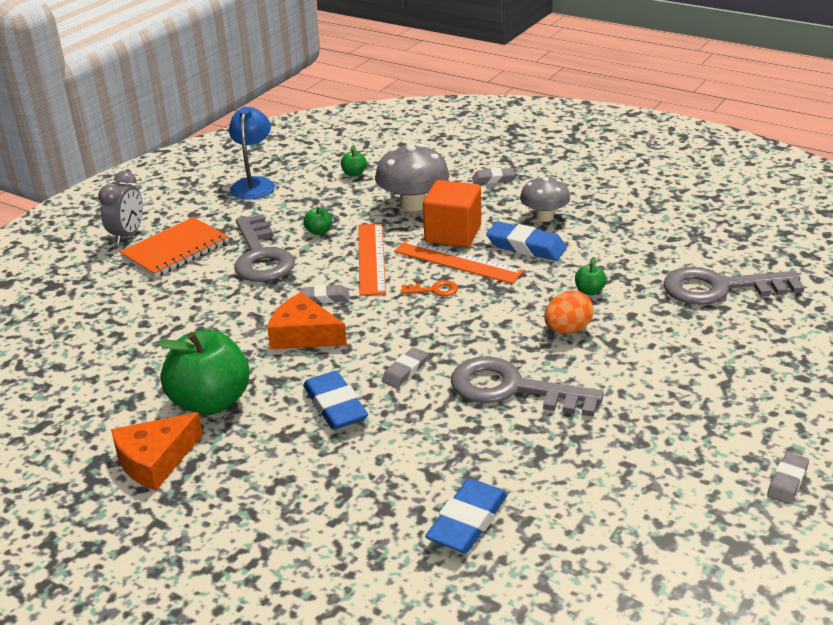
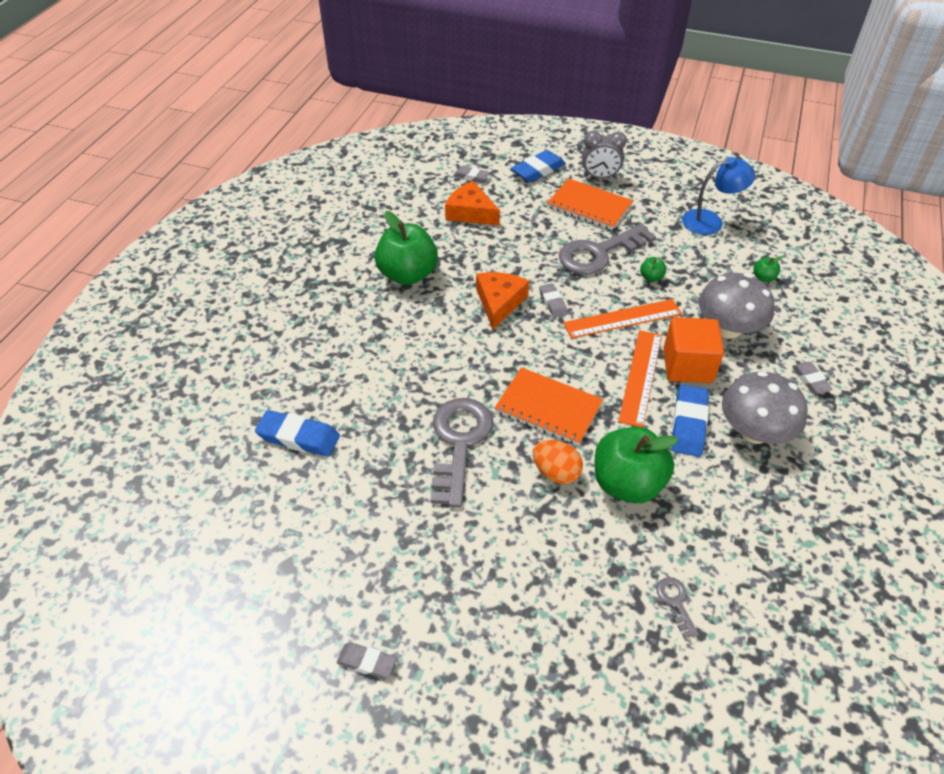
camera: 75 degrees right, 15 degrees up
orange cheese [111,412,203,490] -> orange cheese moved to [445,181,500,225]
blue eraser [303,371,368,430] -> blue eraser moved to [511,150,566,182]
grey eraser [382,347,428,388] -> grey eraser moved to [454,166,490,183]
orange key [401,280,458,296] -> none
grey mushroom [520,176,570,221] -> grey mushroom [722,371,808,444], size x1.52
green apple [575,257,607,295] -> green apple [595,427,678,503], size x2.43
grey key [663,267,804,305] -> grey key [656,577,699,639], size x0.43
none -> orange notebook [495,367,603,446]

